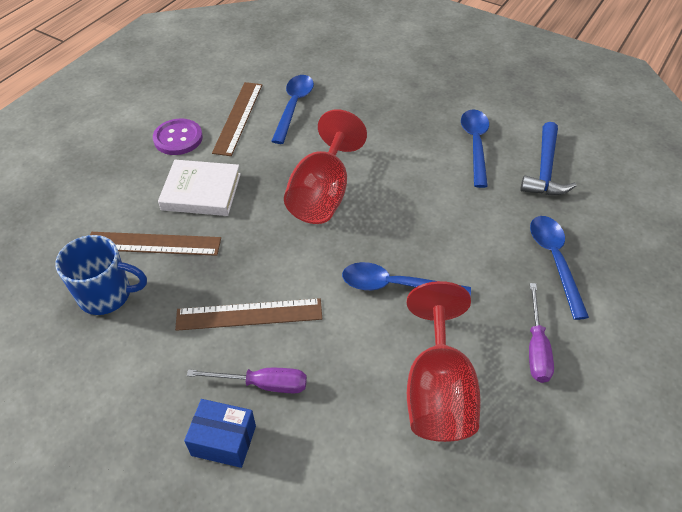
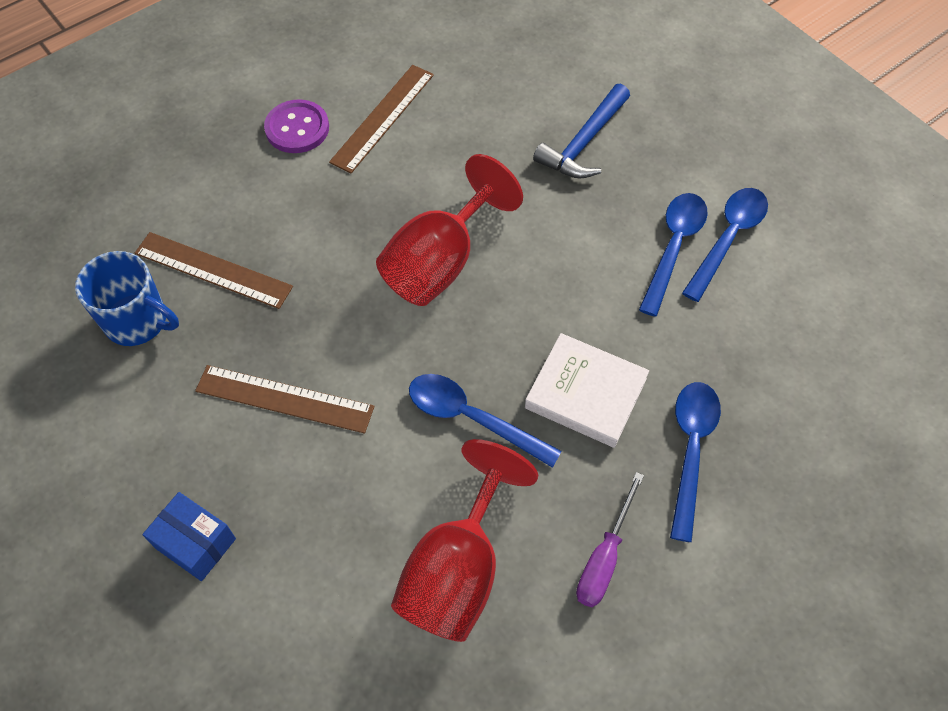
camera: 20 degrees right, 10 degrees up
white book [158,160,241,216] -> white book moved to [525,333,649,448]
purple screwdriver [187,368,307,393] -> none
blue spoon [271,75,314,144] -> blue spoon moved to [682,188,768,302]
blue hammer [520,122,577,195] -> blue hammer moved to [533,84,630,179]

